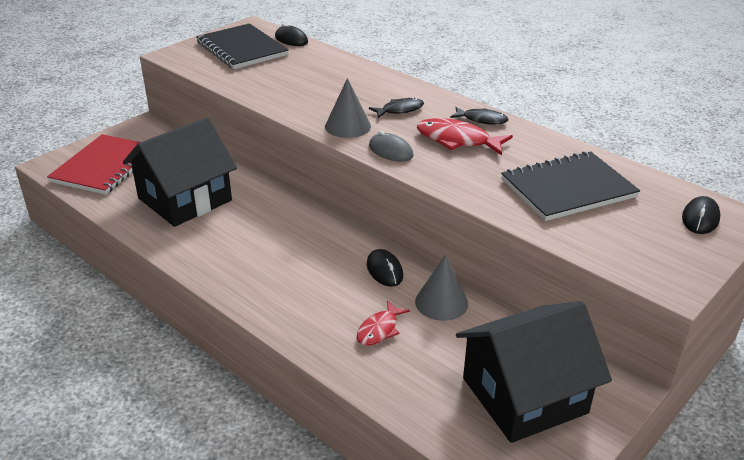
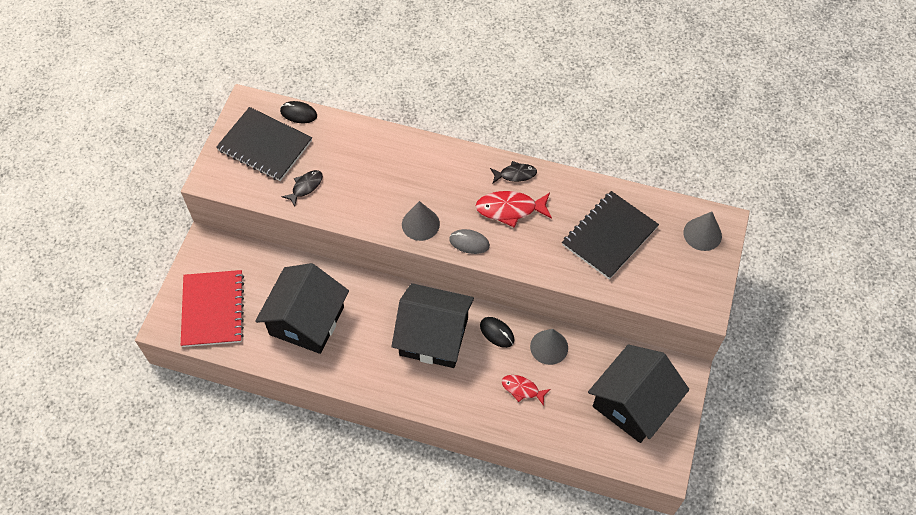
camera: 25 degrees left, 25 degrees up
red fish [356,300,410,346] -> red fish turned 105 degrees clockwise [502,375,551,406]
black fish [369,98,424,118] -> black fish moved to [282,170,323,207]
black mouse [682,196,720,234] -> grey cone [683,212,722,251]
none -> black house [392,283,474,368]

